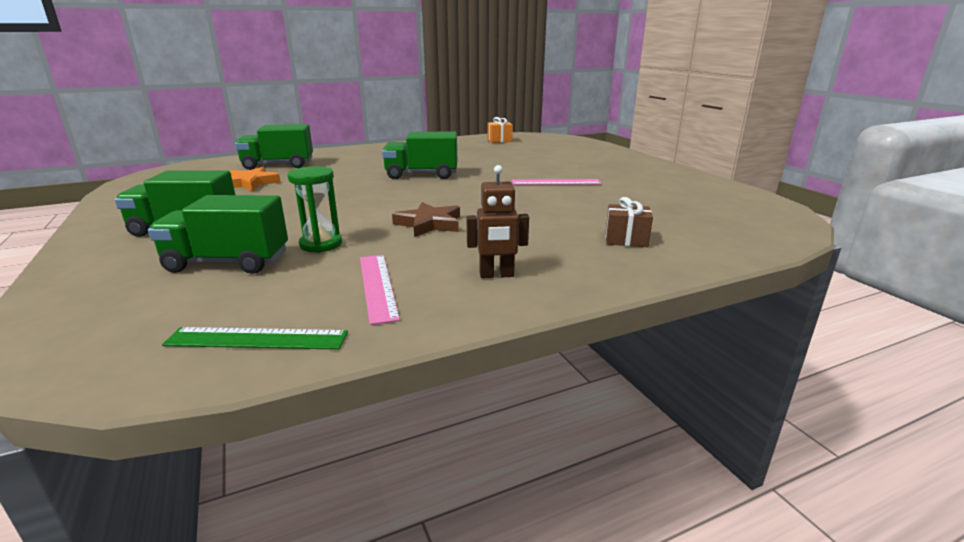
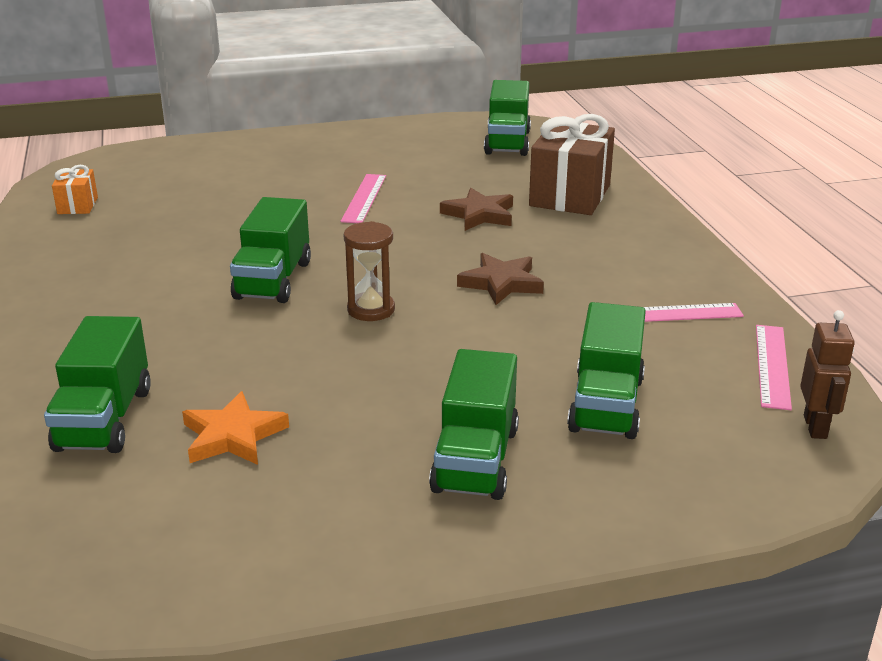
camera: 80 degrees left, 5 degrees up
green ruler [162,327,348,350] -> pink ruler [756,325,792,410]
green hourglass [287,166,342,253] -> none
brown robot [467,165,529,278] -> brown robot moved to [800,310,855,439]
brown gift [606,197,653,247] -> brown gift [529,114,615,215], size x2.04
none -> brown hourglass [344,221,395,321]
none -> brown star [440,188,513,231]
none -> green truck [484,80,531,156]

